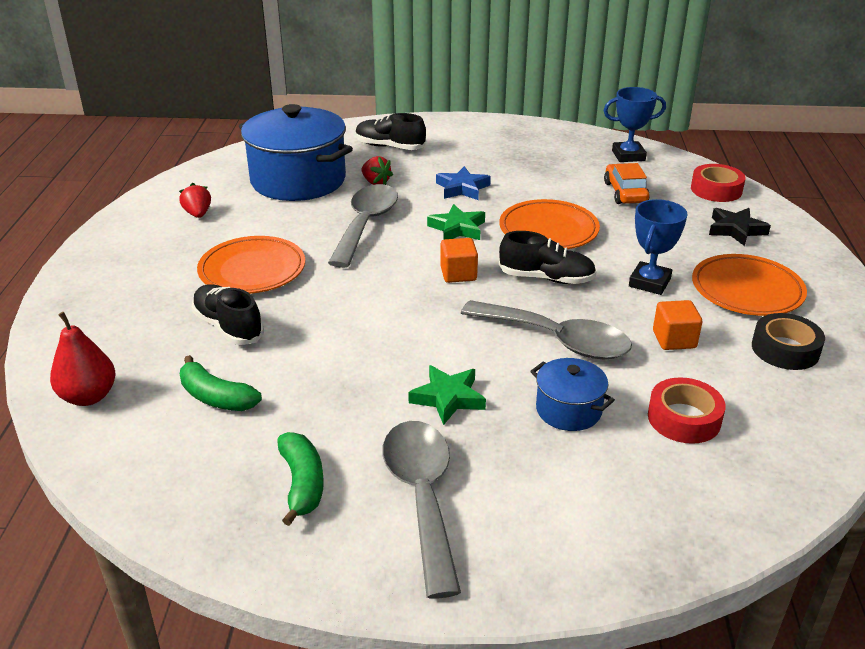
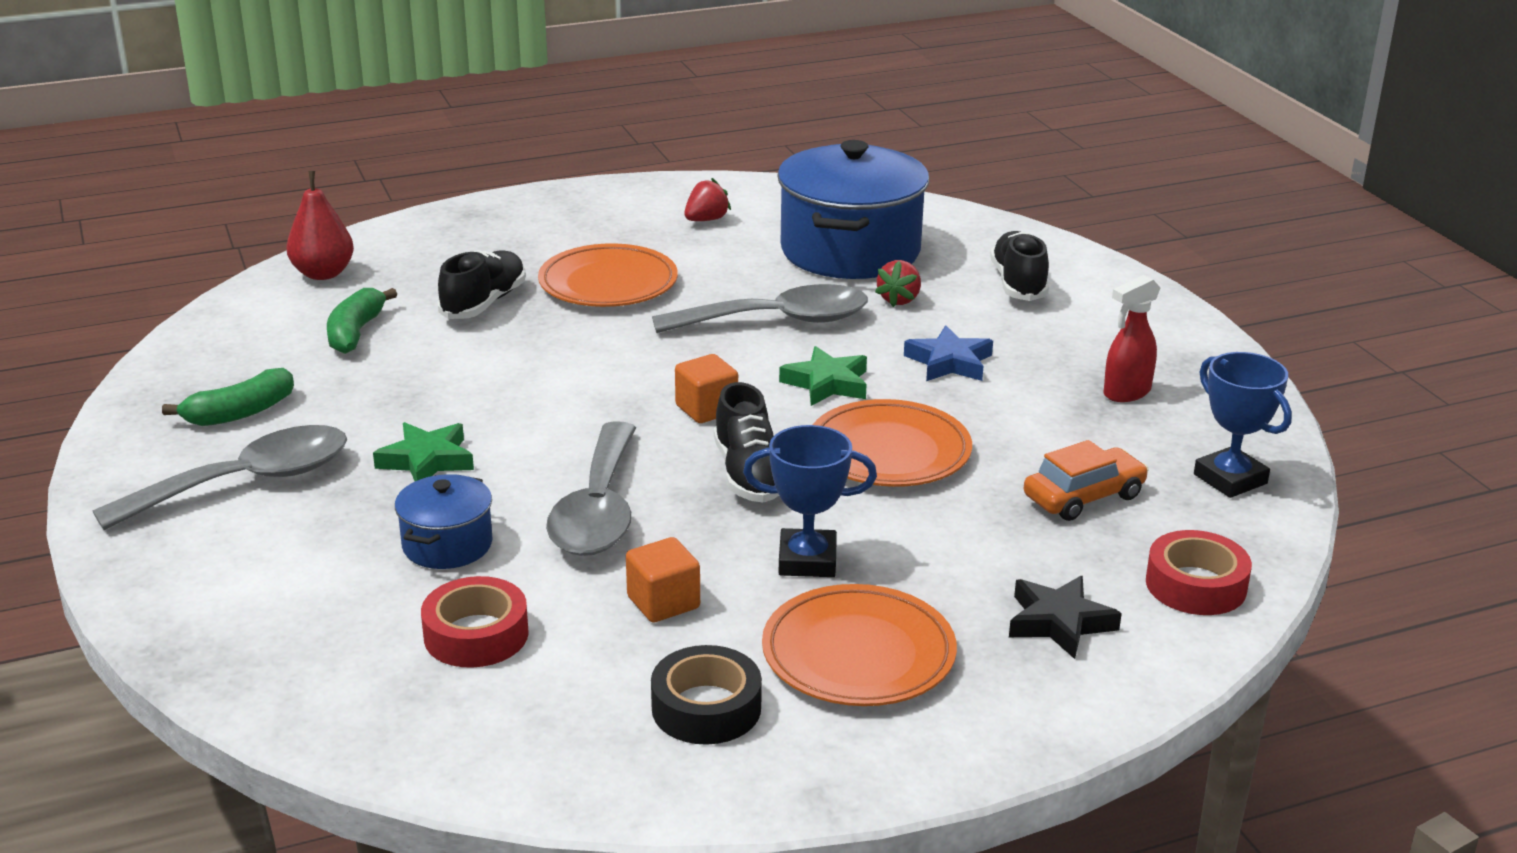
camera: 65 degrees right, 5 degrees down
none -> red spray bottle [1104,275,1160,402]

